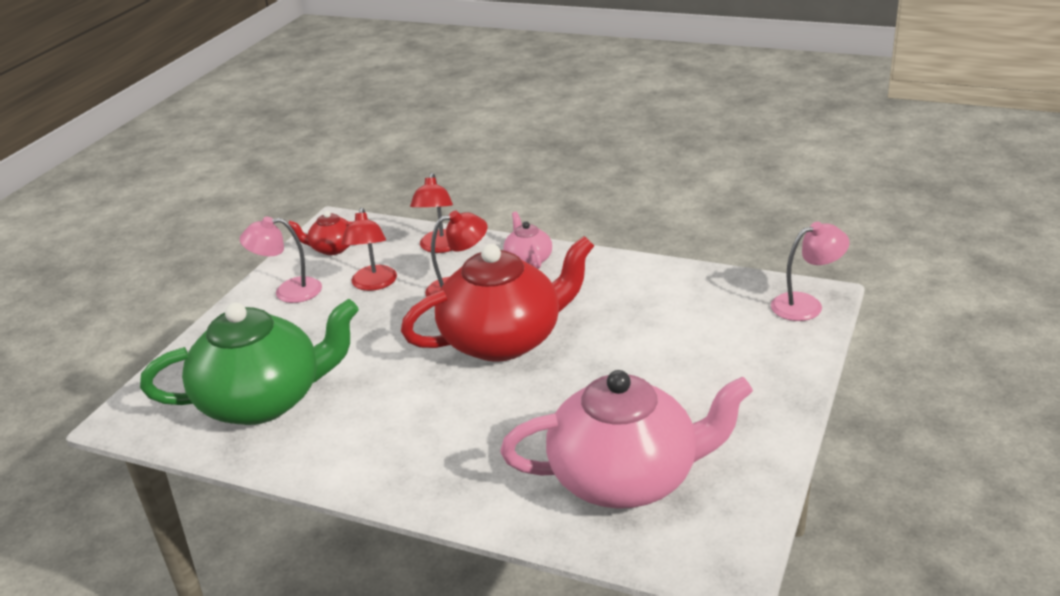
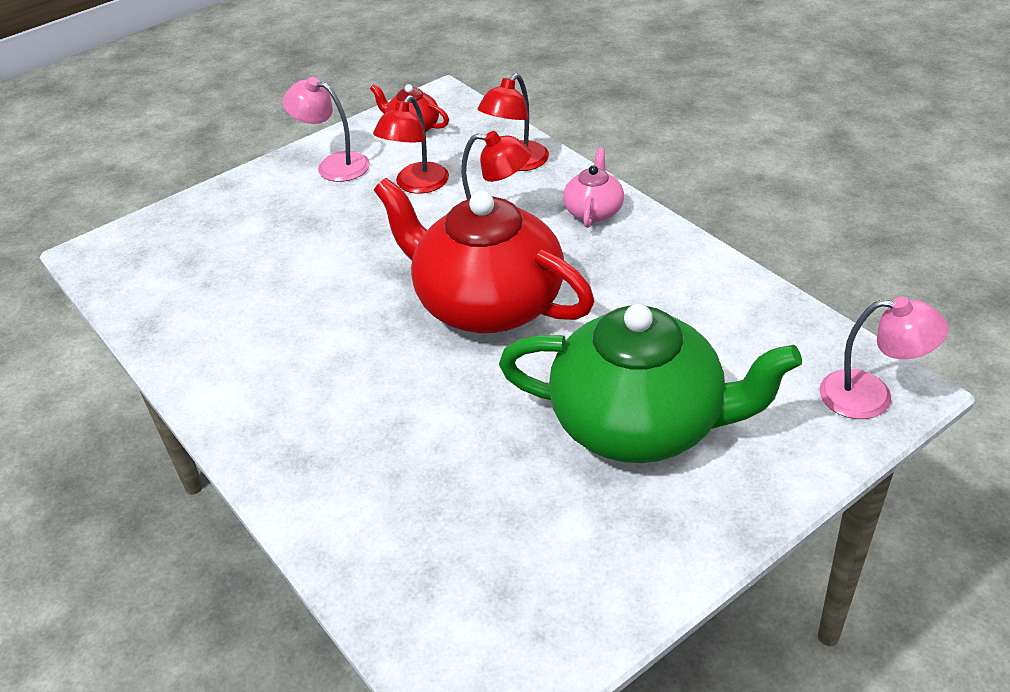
camera: 30 degrees right, 10 degrees up
green teapot [140,299,359,425] -> green teapot moved to [499,304,802,463]
red teapot [401,236,594,362] -> red teapot turned 150 degrees counterclockwise [374,178,595,333]
pink teapot [500,370,753,509] -> none

